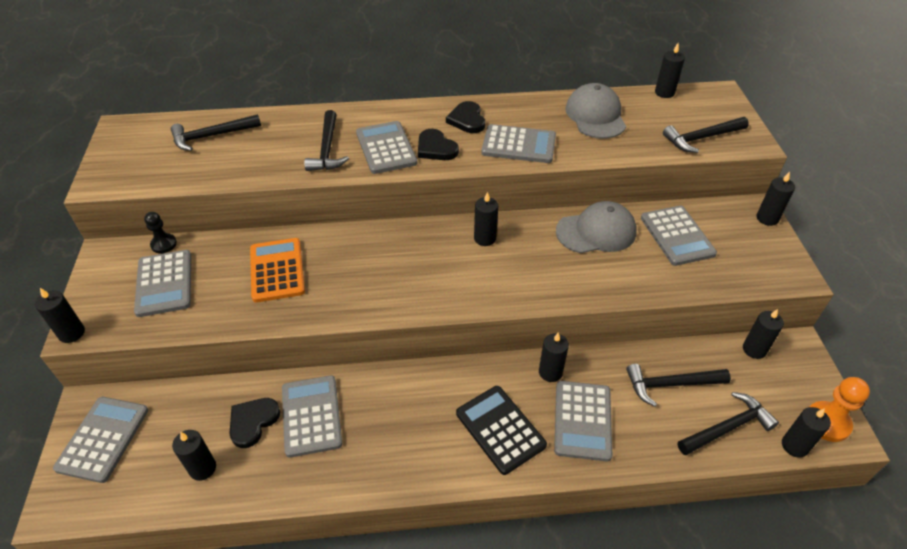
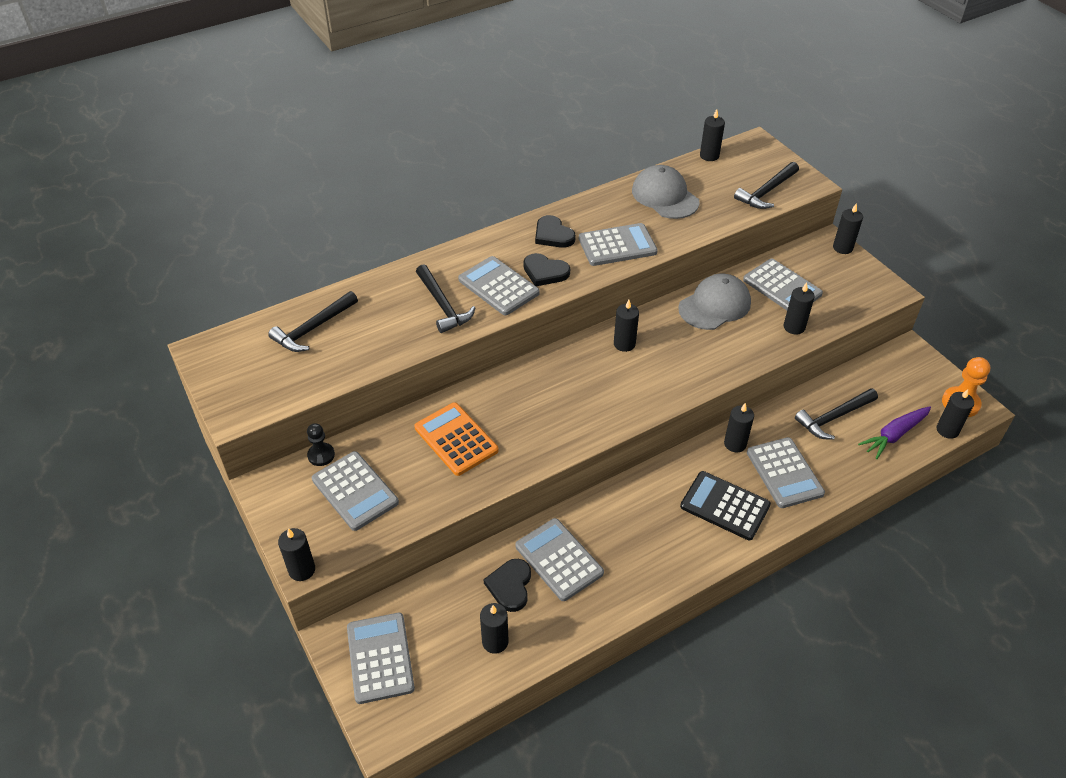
camera: 25 degrees left, 0 degrees up
black hammer [678,392,779,456] -> purple carrot [858,406,931,459]
black candle [743,309,784,359] -> black candle moved to [784,282,815,335]

